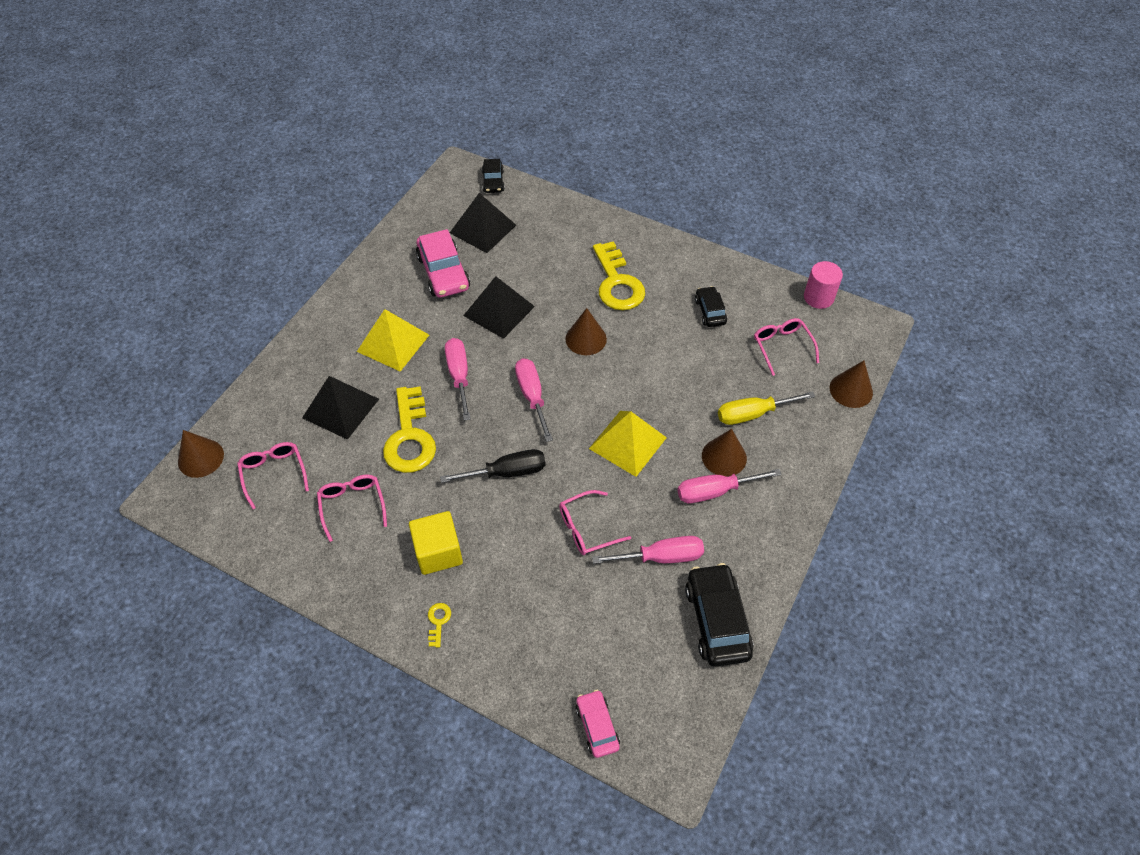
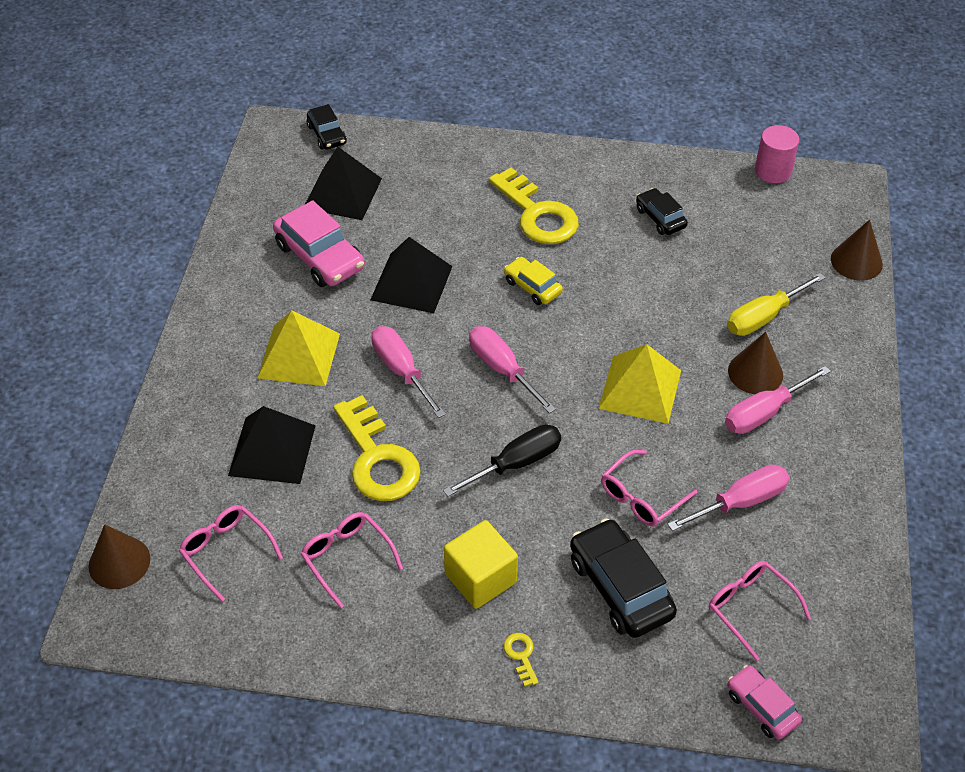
camera: 20 degrees left, 5 degrees down
brown cone [565,308,607,355] -> yellow car [504,257,563,305]
black car [685,563,753,667] -> black car moved to [570,518,677,638]
pink glasses [754,318,819,376] -> pink glasses moved to [709,561,811,662]

